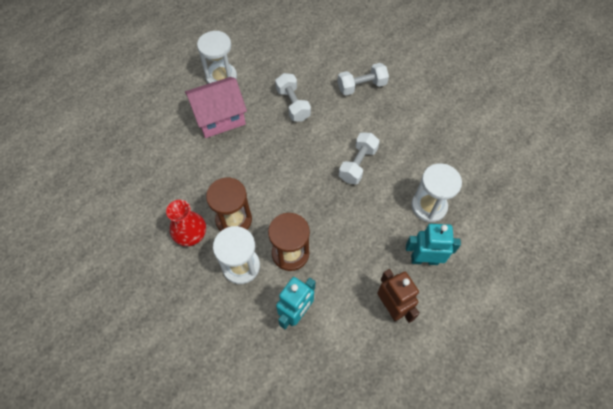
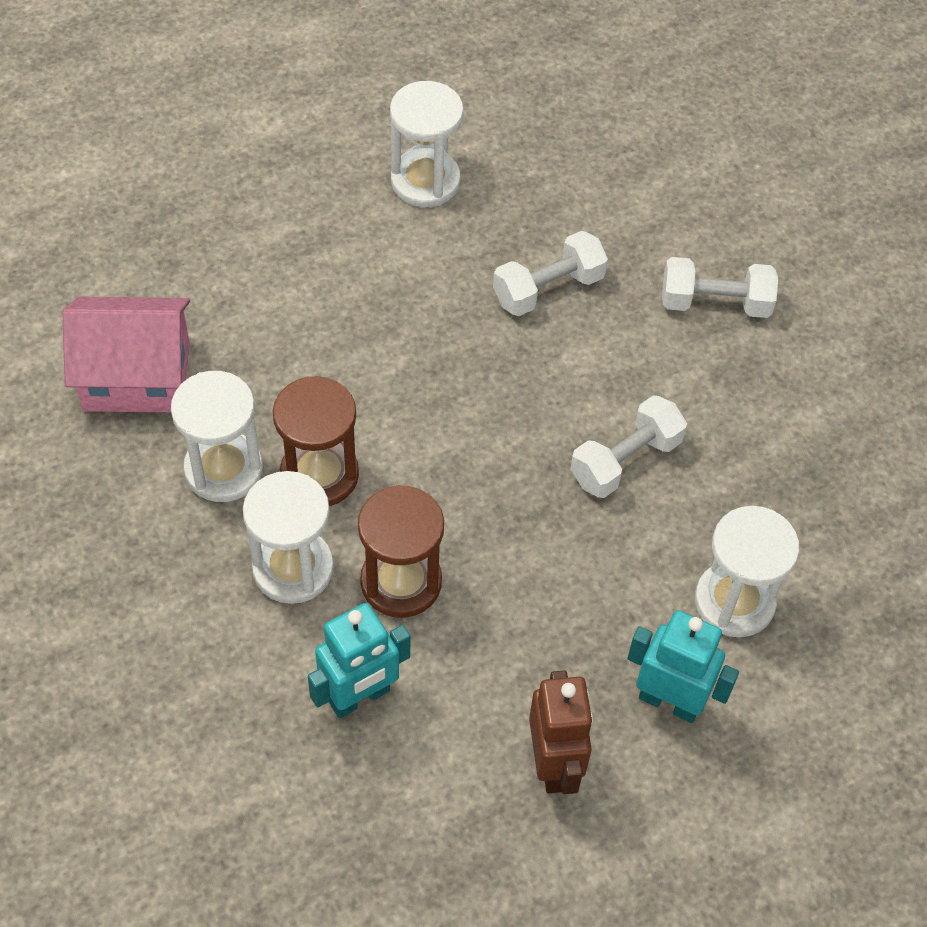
camera: 20 degrees right, 5 degrees down
red vase [166,200,206,246] -> white hourglass [171,371,263,502]
pink house [185,77,247,138] -> pink house moved to [62,296,190,412]
white dumbbell [275,73,311,122] -> white dumbbell turned 60 degrees clockwise [493,231,608,316]

